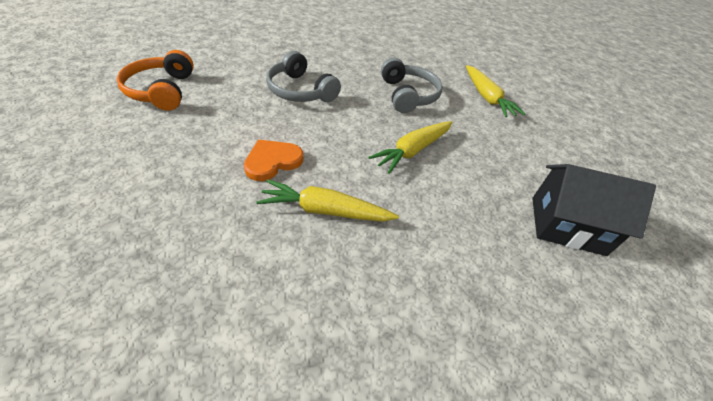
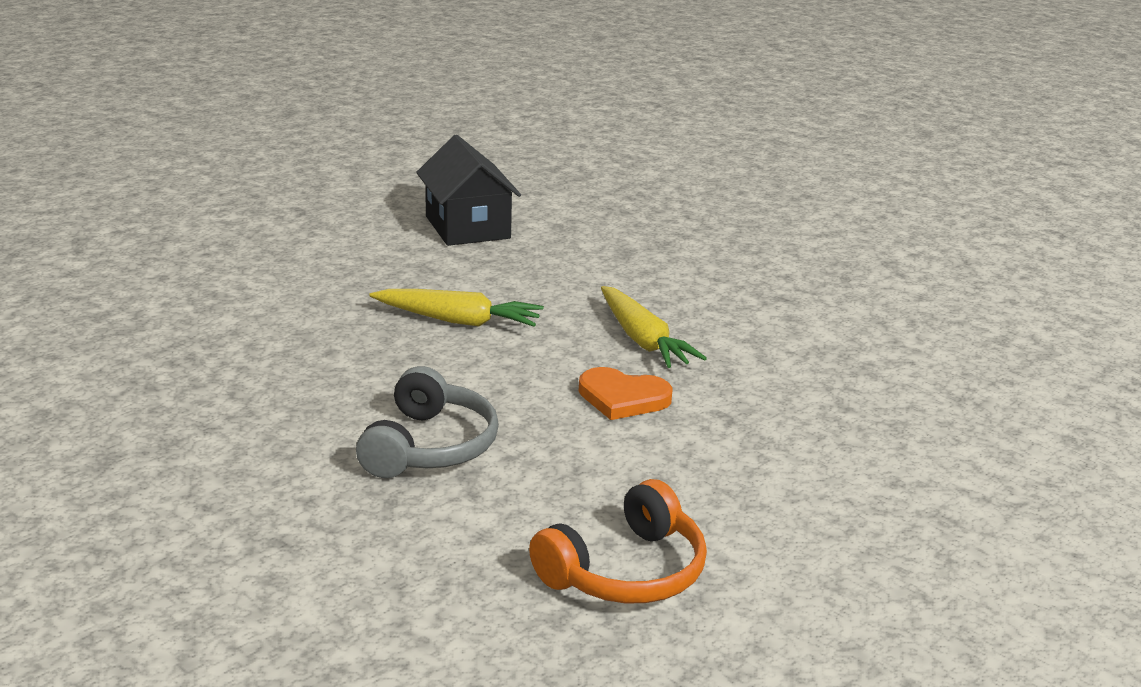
camera: 120 degrees left, 20 degrees down
grey headphones [381,58,443,113] -> none
yellow carrot [466,65,525,118] -> none

